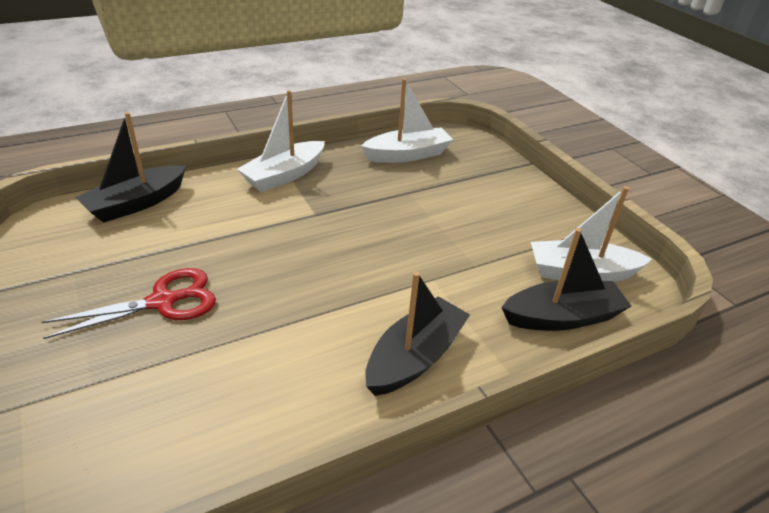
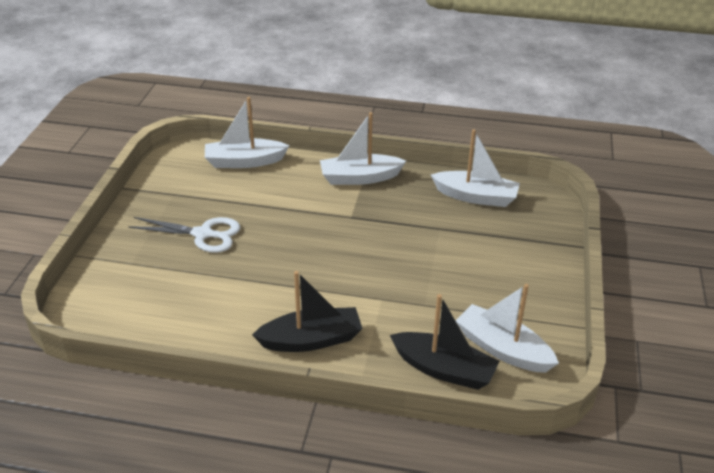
camera: 40 degrees right, 0 degrees up
red scissors [42,268,216,339] -> white scissors [128,217,240,253]
black boat [75,112,186,223] -> white boat [205,97,290,168]

